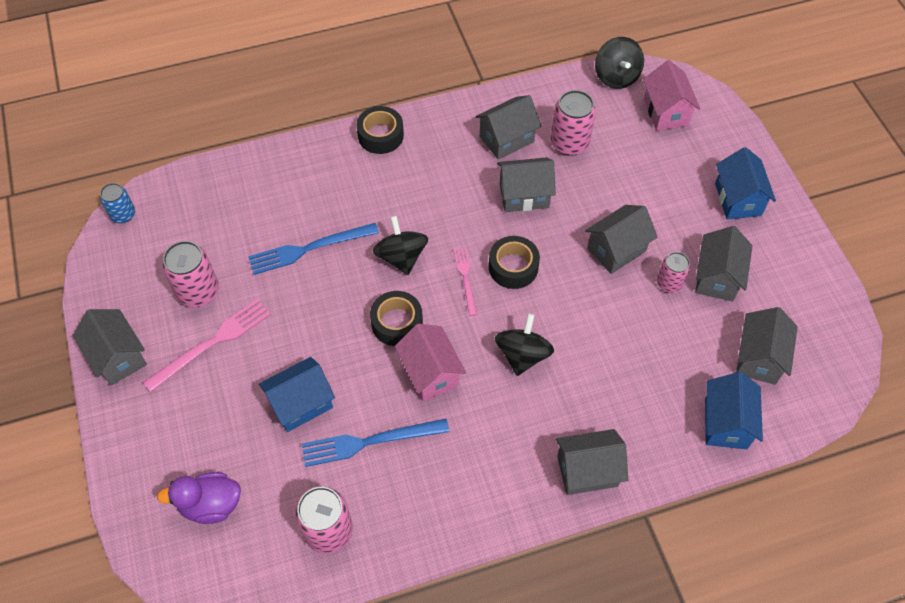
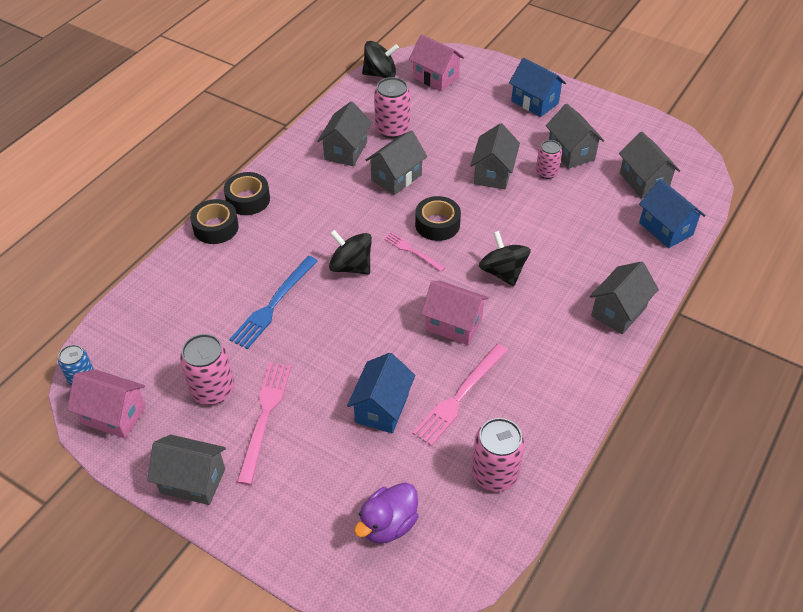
camera: 40 degrees left, 10 degrees down
blue fork [302,419,449,467] -> pink fork [412,344,508,446]
black tape [370,291,423,346] -> black tape moved to [190,199,239,244]
black spinning top [595,37,644,89] -> black spinning top turned 45 degrees counterclockwise [362,41,399,78]
none -> pink house [67,369,146,439]

